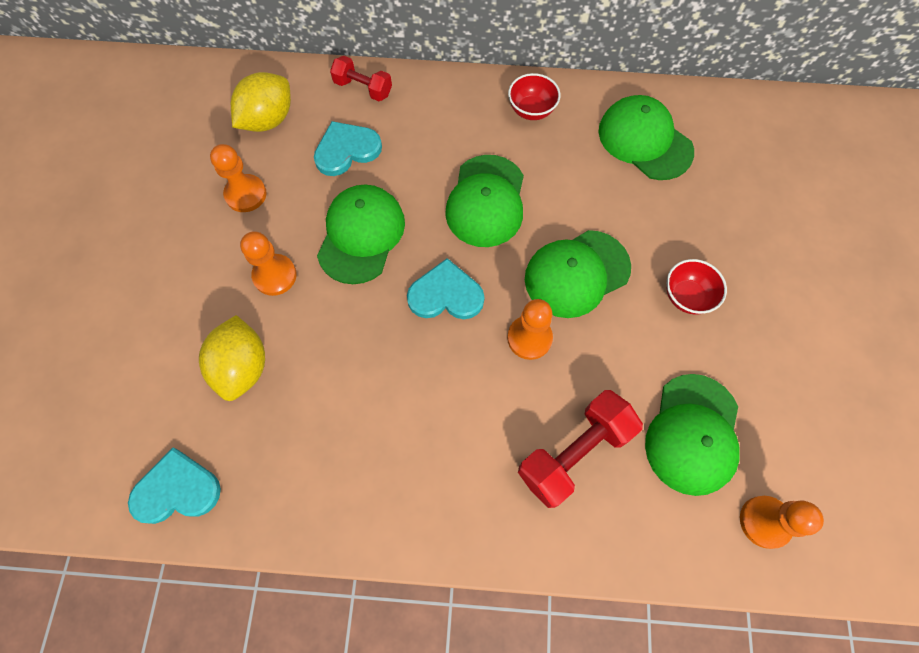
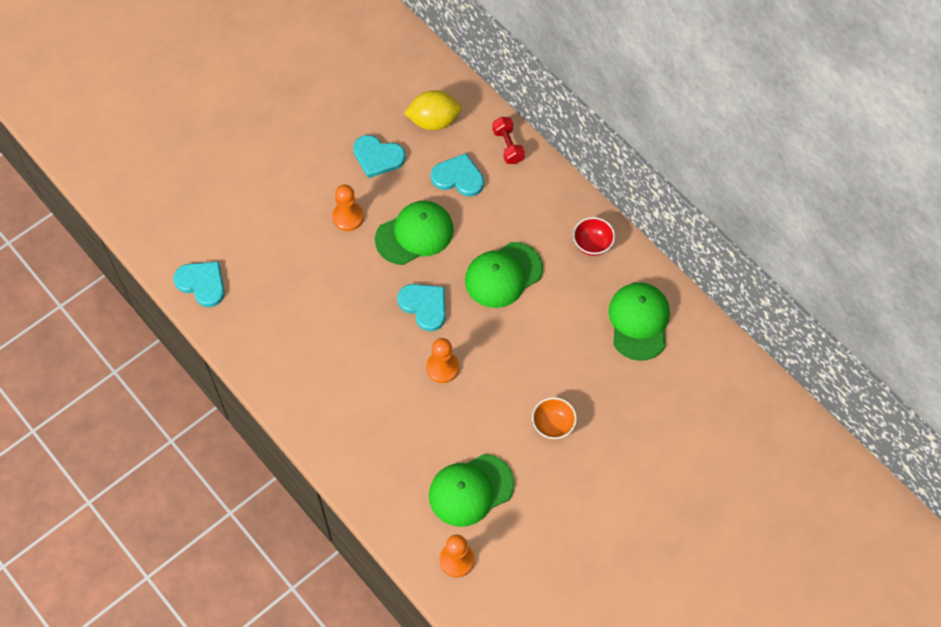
camera: 45 degrees right, 5 degrees down
yellow lemon [199,315,265,401] -> none
orange pawn [210,144,267,212] -> turquoise heart [353,135,406,178]
red dumbbell [518,390,643,508] -> none
green cap [525,230,631,318] -> none
red bowl [667,259,727,314] -> orange bowl [532,397,577,440]

